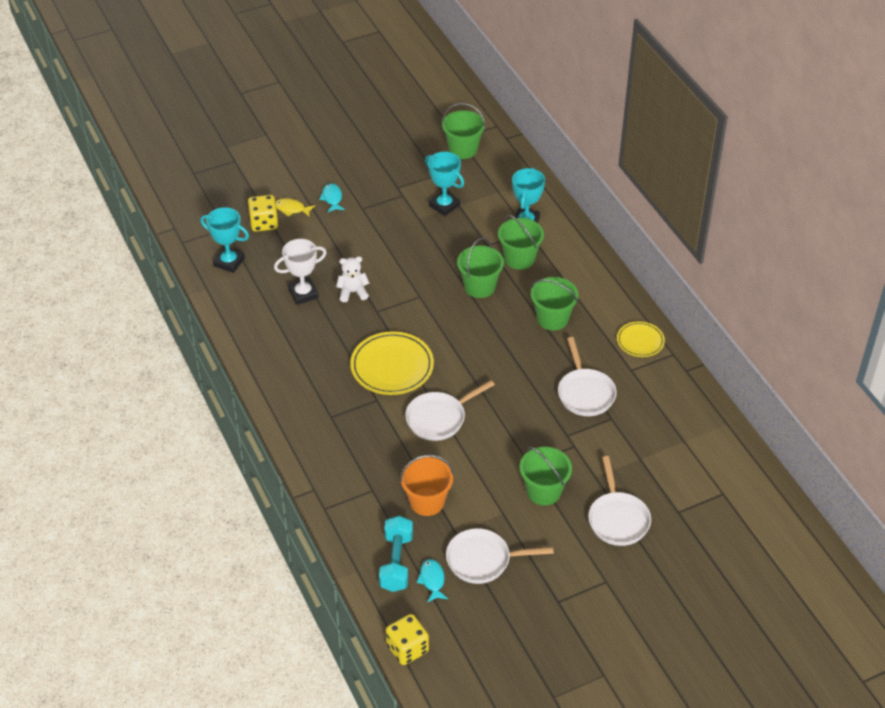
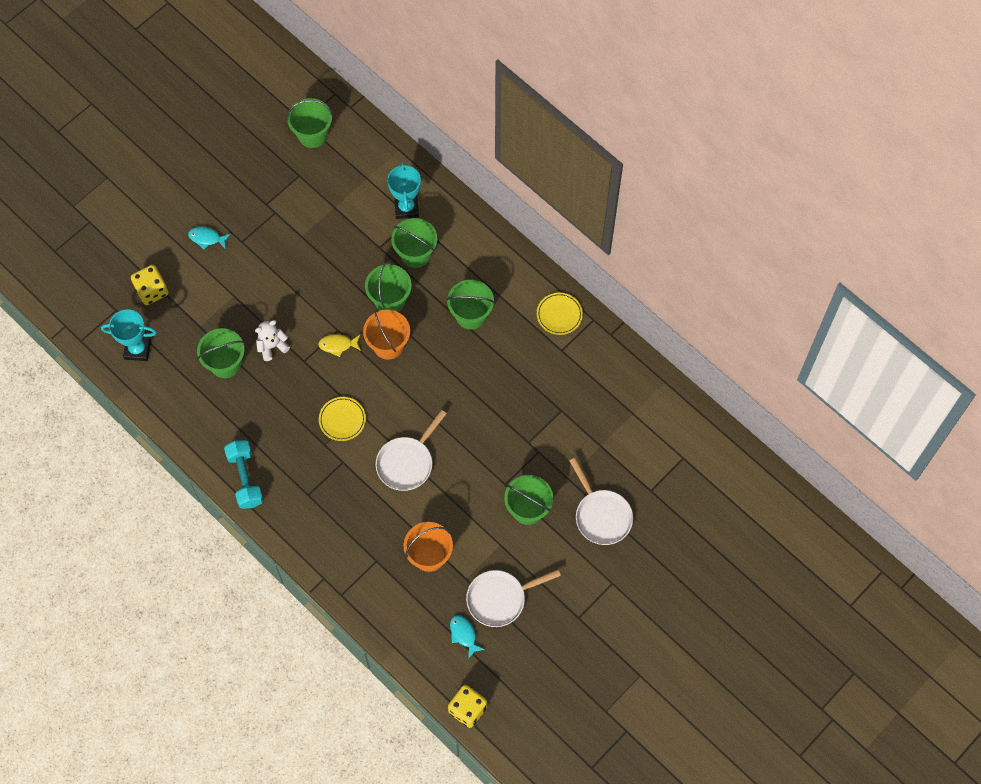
camera: 20 degrees left, 20 degrees up
white trophy [274,239,327,305] -> green bucket [197,328,245,378]
yellow fish [276,198,315,217] -> yellow fish moved to [318,334,361,357]
turquoise fish [319,183,345,212] -> turquoise fish turned 45 degrees counterclockwise [188,227,230,250]
yellow plate [350,331,434,395] -> yellow plate [319,397,366,441], size x0.58
turquoise dumbbell [379,516,413,592] -> turquoise dumbbell moved to [224,440,263,509]
turquoise trophy [425,152,464,216] -> none
white pan [558,337,617,416] -> none
none -> orange bucket [363,310,410,360]

